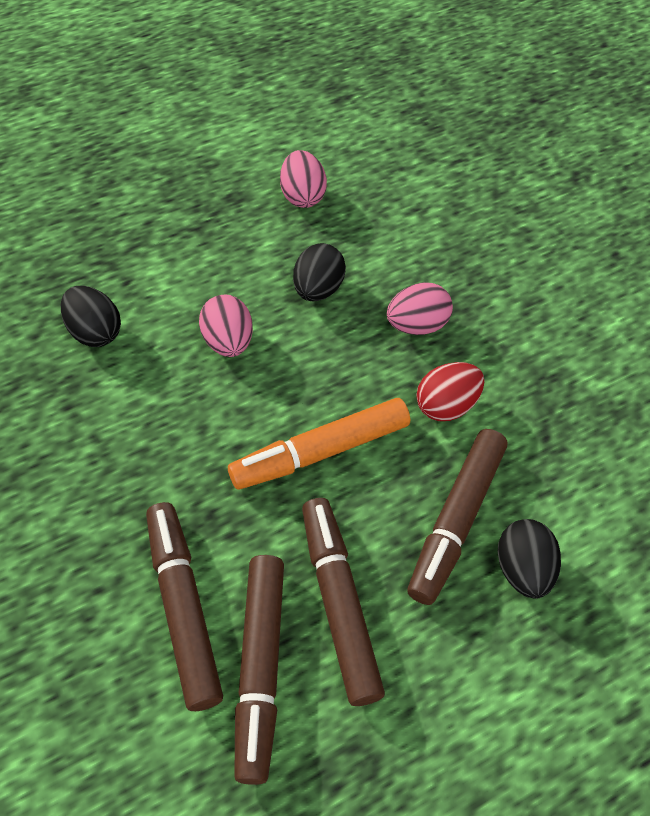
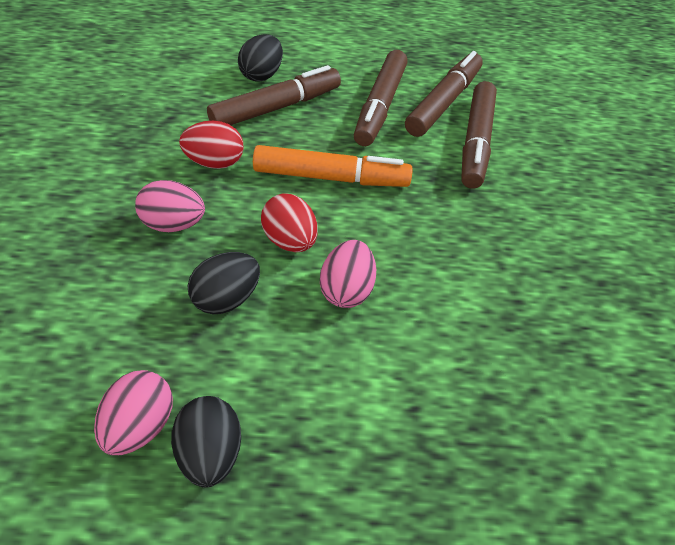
camera: 150 degrees left, 5 degrees down
black egg [61,286,121,347] -> black egg moved to [171,396,241,488]
none -> red egg [261,194,318,252]

